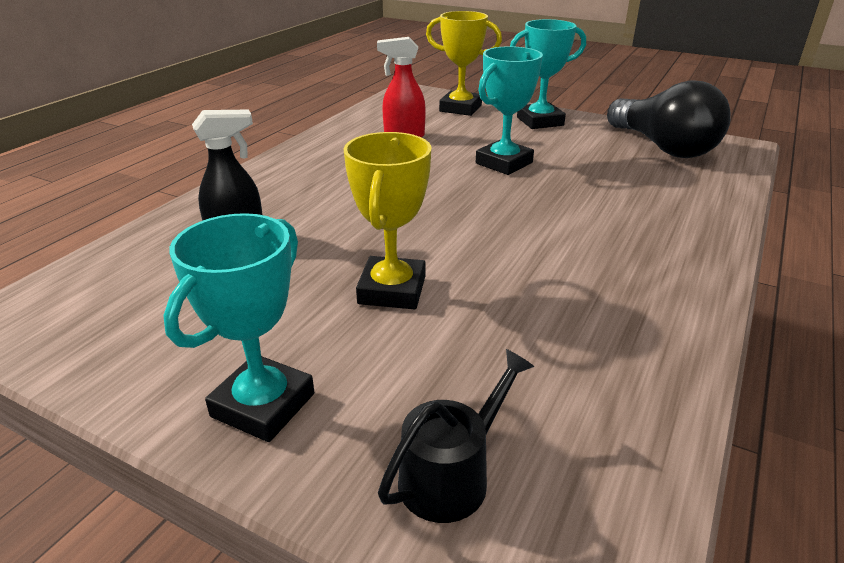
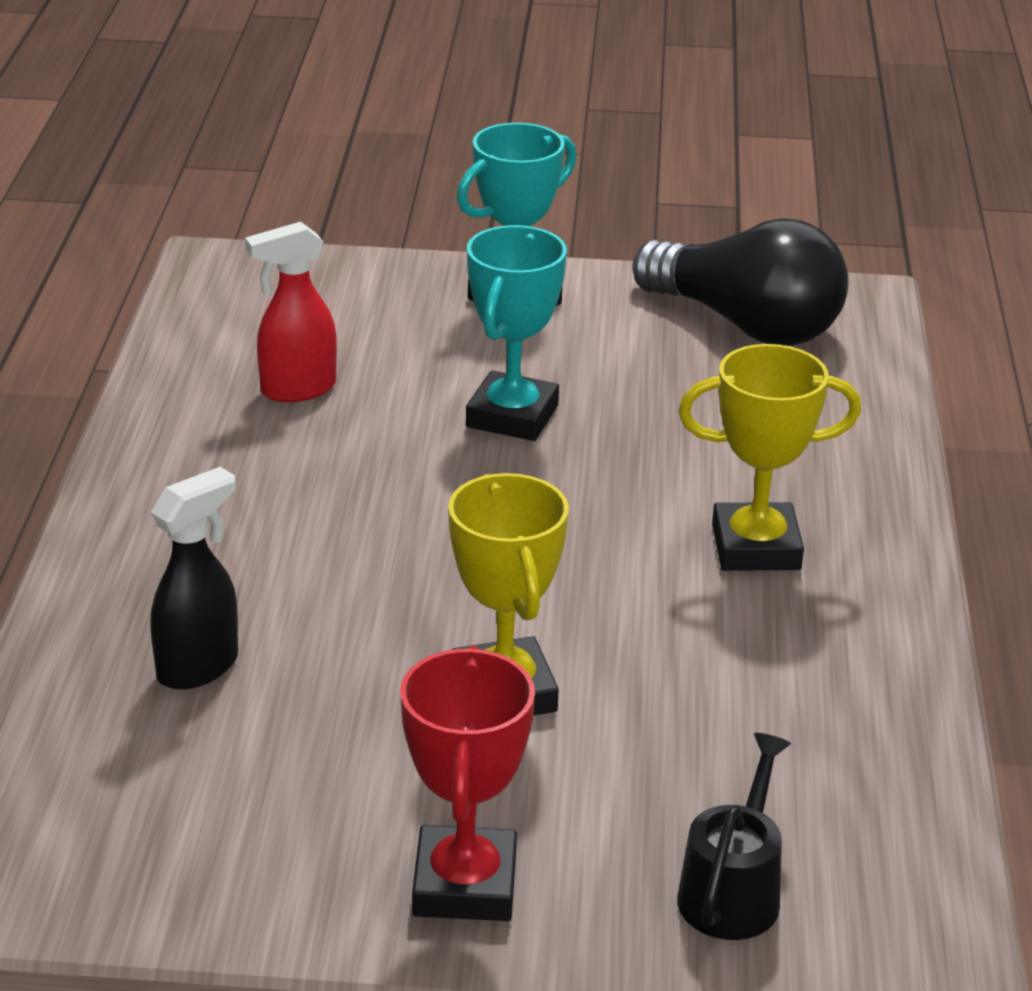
camera: 25 degrees left, 0 degrees up
turquoise trophy [163,213,314,442] -> red trophy [400,646,535,921]
yellow trophy [426,11,502,116] -> yellow trophy moved to [678,344,861,571]

